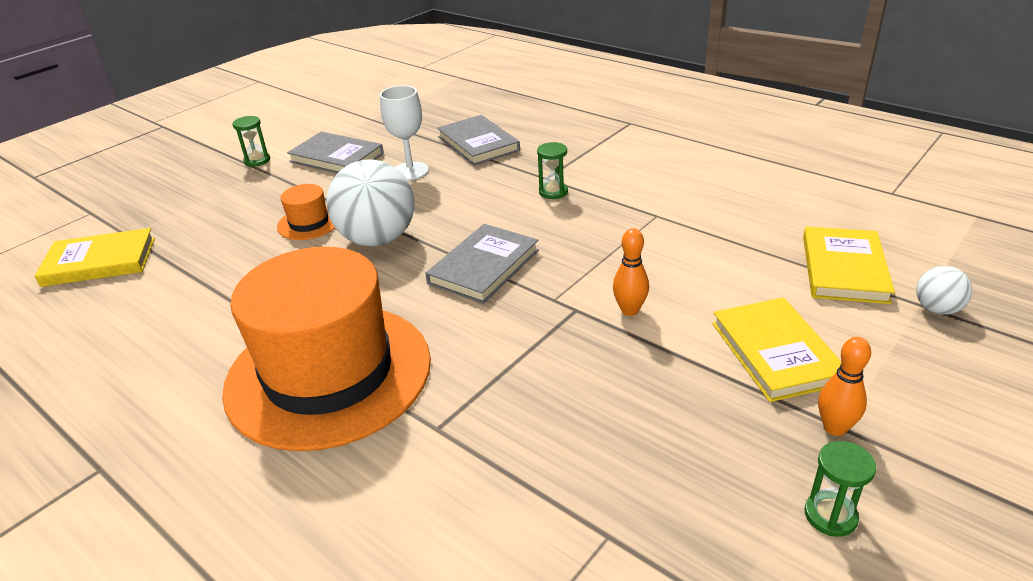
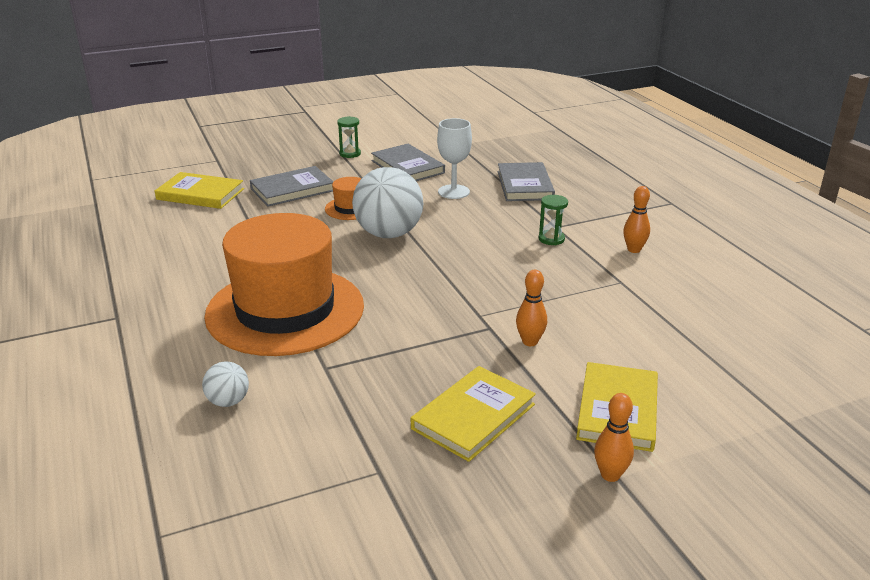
camera: 25 degrees right, 5 degrees down
grey book [425,224,539,304] -> grey book moved to [250,166,334,207]
yellow book [803,227,895,304] -> yellow book moved to [411,366,536,462]
green hourglass [805,441,876,537] -> none
white ball [916,266,972,315] -> white ball moved to [202,362,249,407]
none -> orange bowling pin [623,186,650,253]

